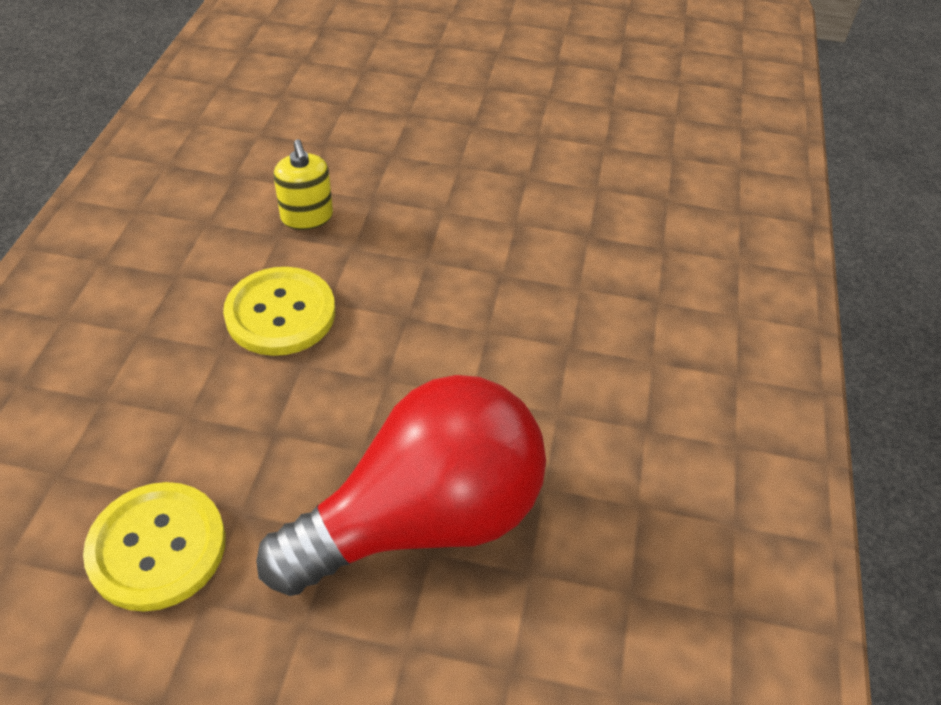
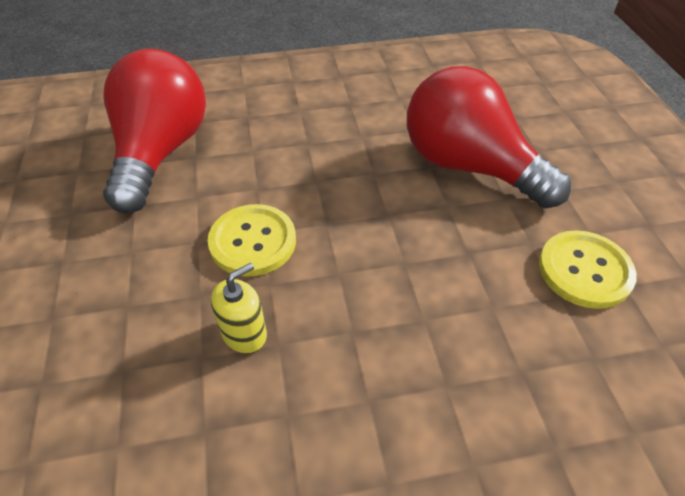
camera: 110 degrees left, 0 degrees up
yellow button [223,267,335,356] -> yellow button moved to [208,204,296,277]
none -> red light bulb [103,49,206,214]

